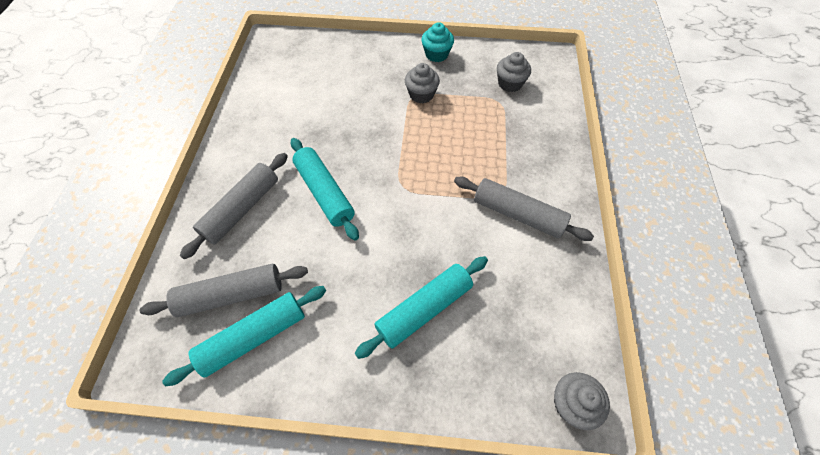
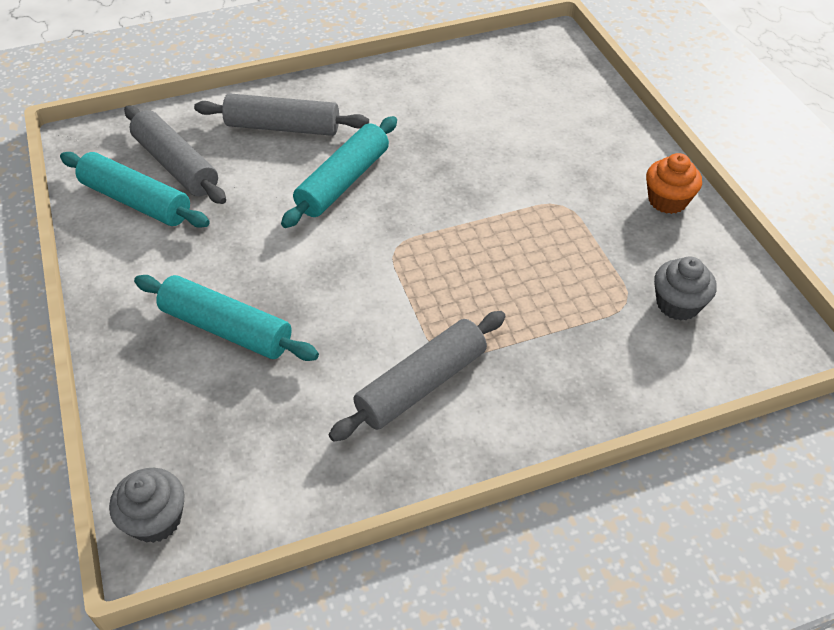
camera: 65 degrees right, 10 degrees down
grey cupcake [405,63,440,103] -> none
turquoise cupcake [421,22,454,62] -> orange cupcake [646,153,702,214]
grey rolling pin [454,177,594,241] -> grey rolling pin turned 45 degrees clockwise [329,311,505,442]

